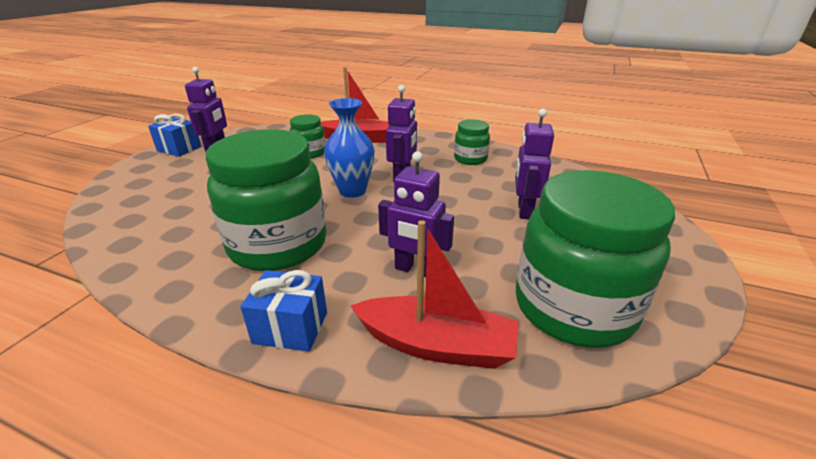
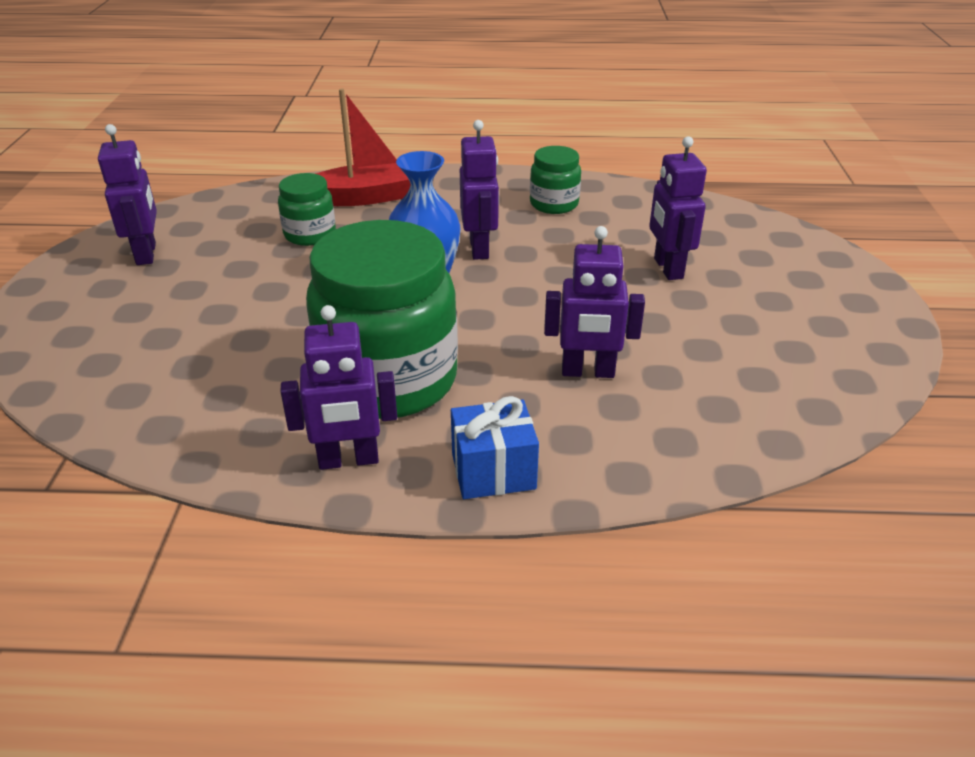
camera: 20 degrees left, 5 degrees up
blue gift [148,114,202,157] -> none
red boat [351,220,519,369] -> none
green jar [516,170,675,348] -> none
none -> purple robot [280,305,397,470]

